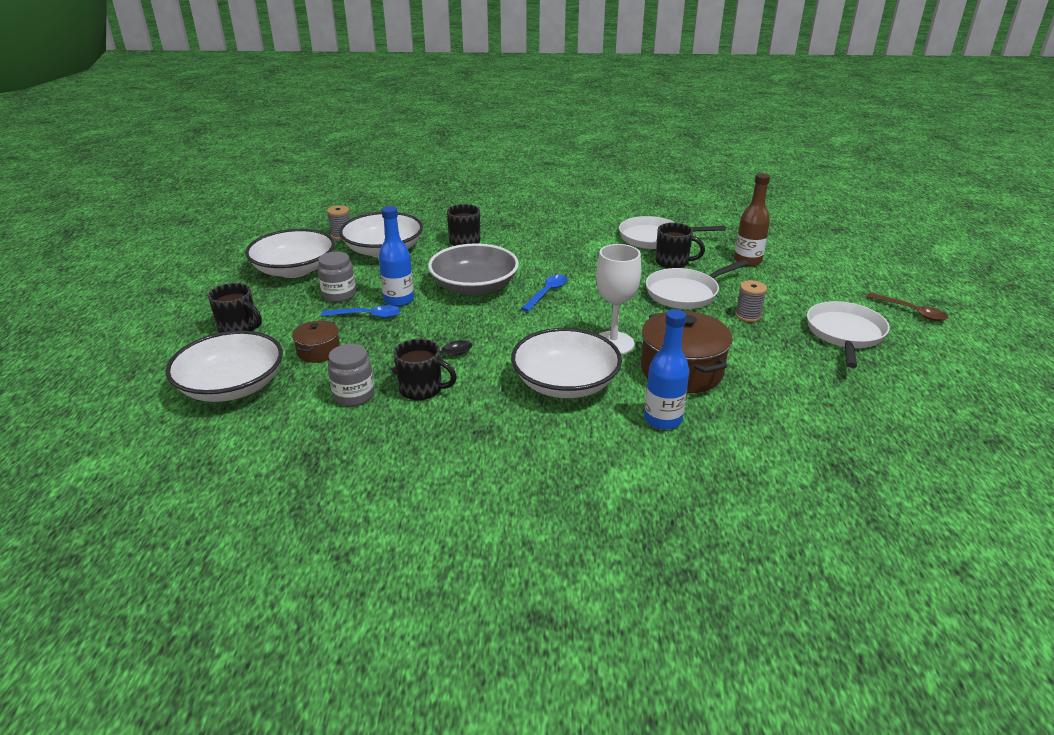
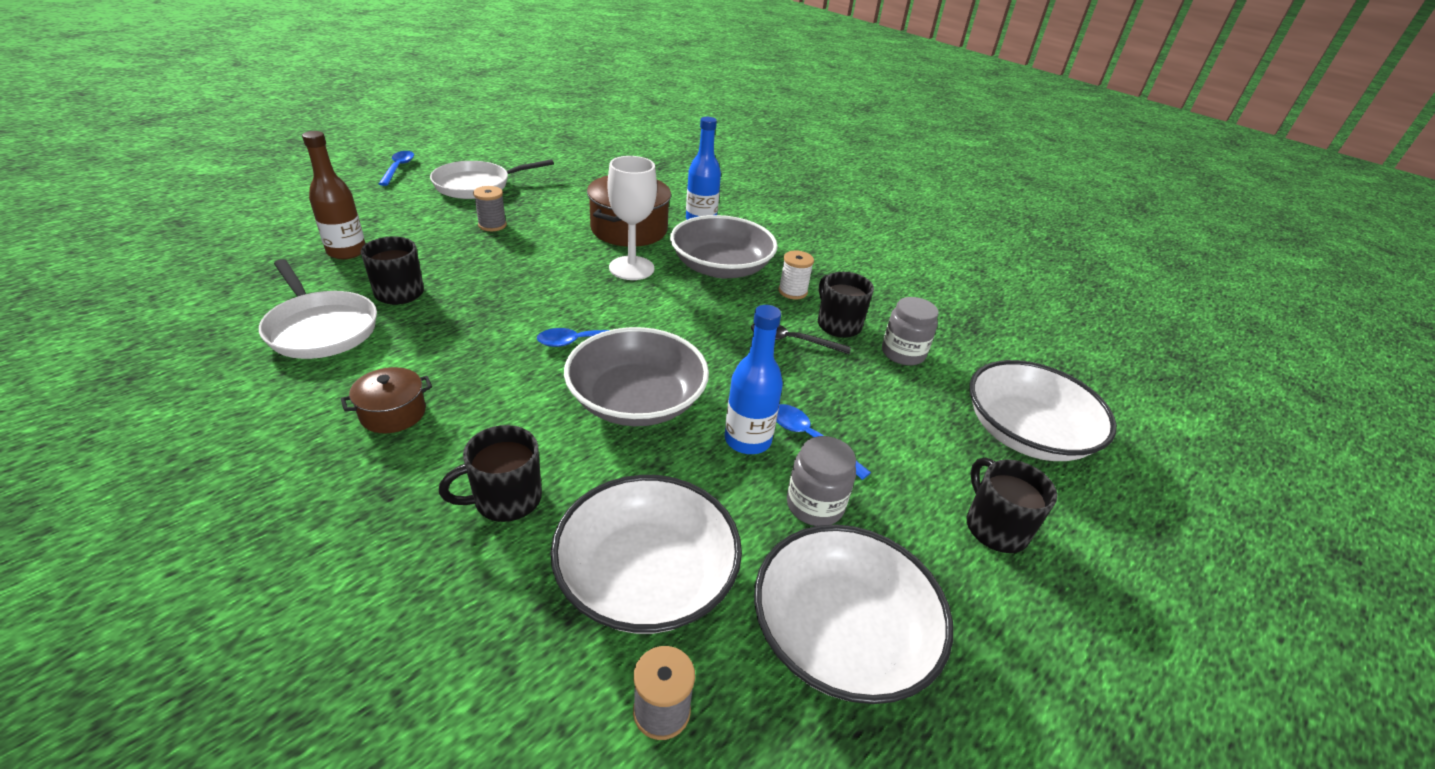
camera: 140 degrees left, 5 degrees up
brown pot [292,321,340,363] -> brown pot moved to [341,367,432,433]
white bowl [511,328,622,398] -> grey bowl [670,215,778,278]
white pan [646,260,748,309] -> none
brown spoon [867,293,949,321] -> blue spoon [379,151,414,186]
none -> white spool [778,251,814,299]

